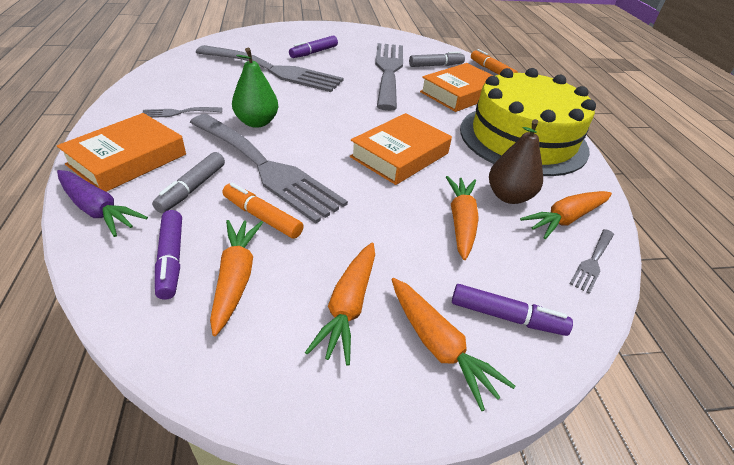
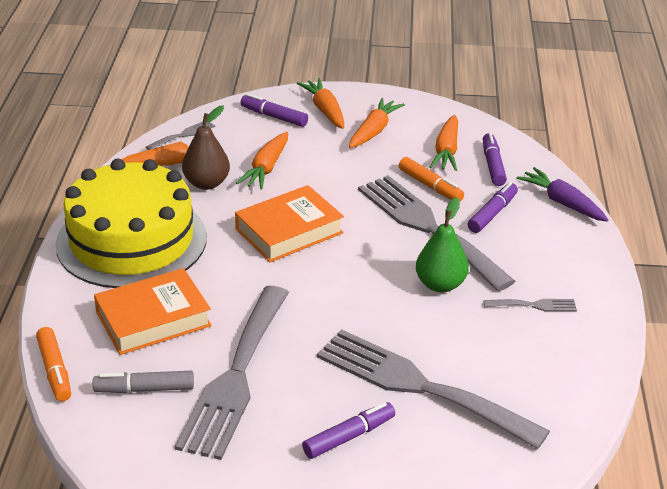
camera: 165 degrees left, 5 degrees down
orange book [57,113,186,192] -> none
grey marker [152,152,225,213] -> purple marker [467,182,518,233]

